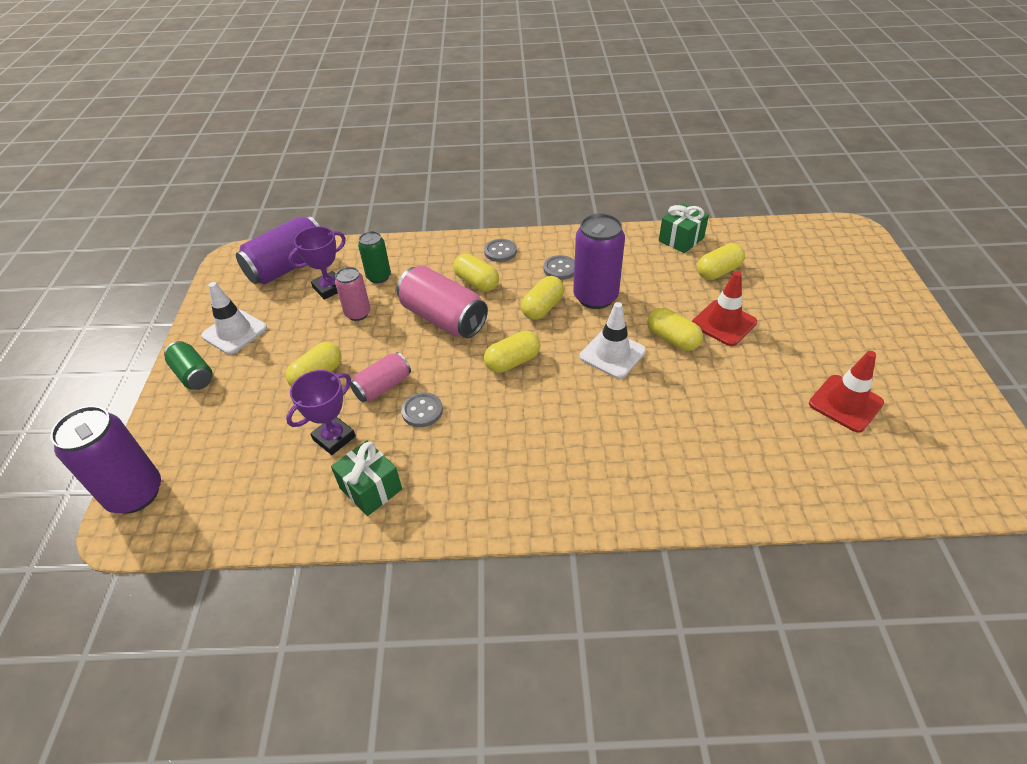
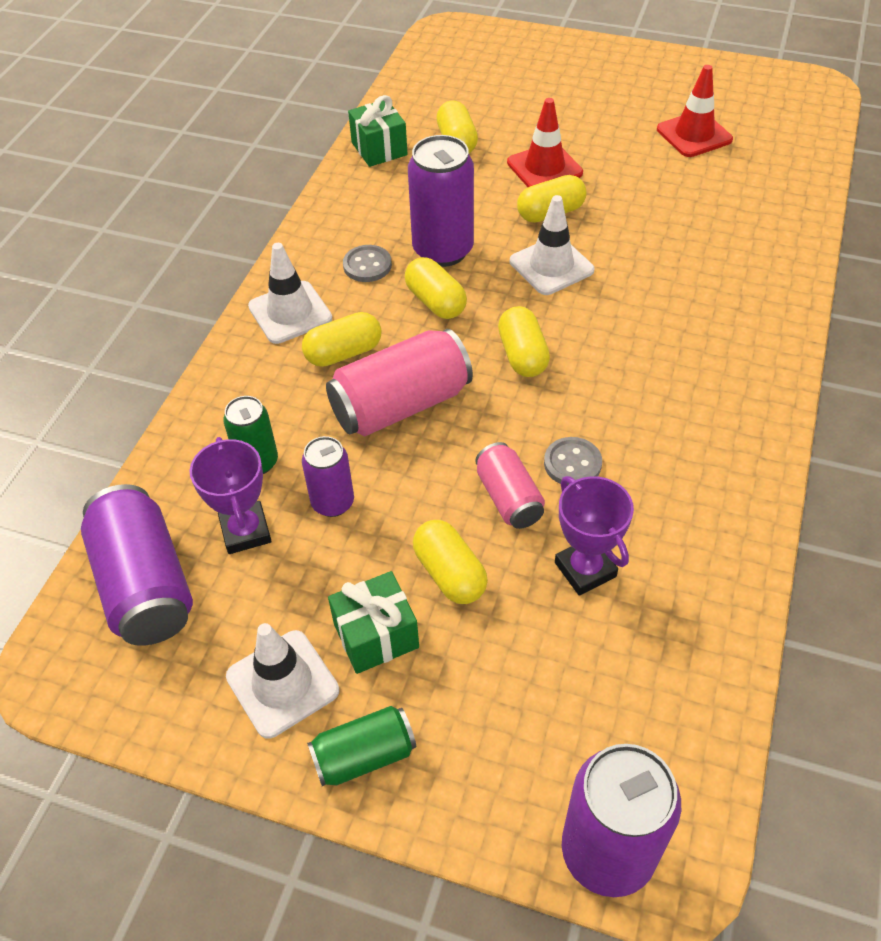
camera: 70 degrees left, 5 degrees up
green gift [331,441,402,516] -> green gift moved to [328,571,419,674]
pink can [335,267,371,321] -> purple can [302,436,354,517]
grey button [484,239,517,262] -> white traffic cone [248,243,332,344]

